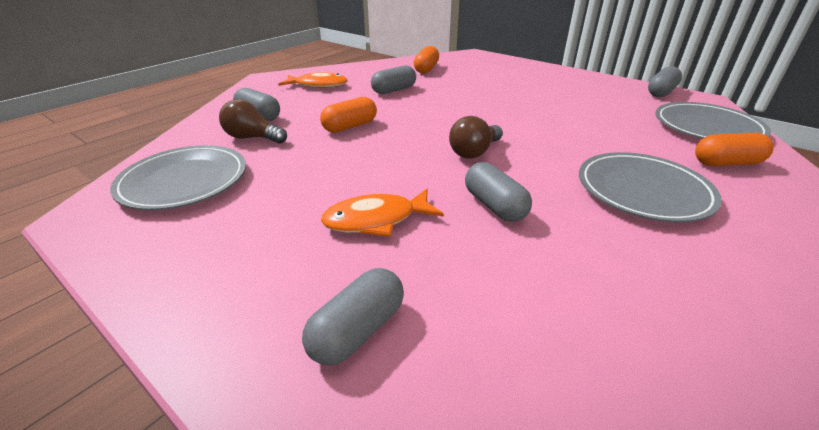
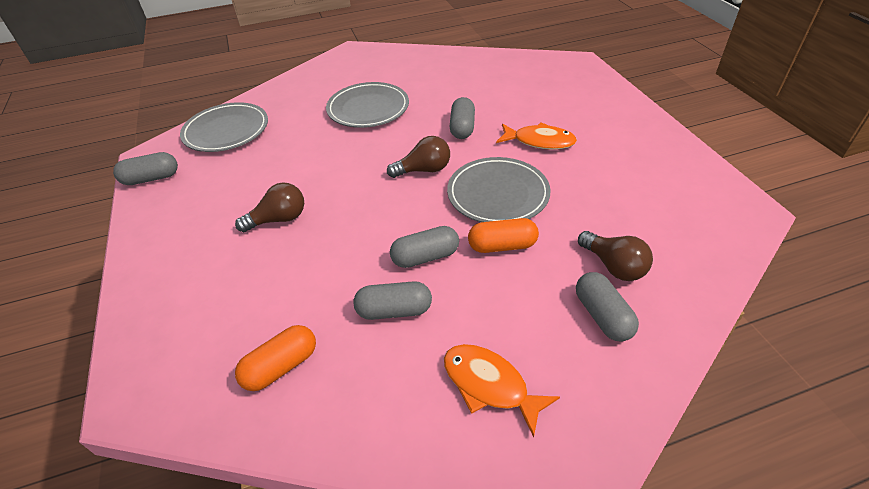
camera: 145 degrees left, 10 degrees up
grey plate [110,145,246,210] -> grey plate moved to [447,157,551,222]
grey capsule [302,268,404,365] -> grey capsule moved to [390,226,459,268]
orange capsule [695,133,774,166] -> none
none -> brown light bulb [235,182,304,232]

